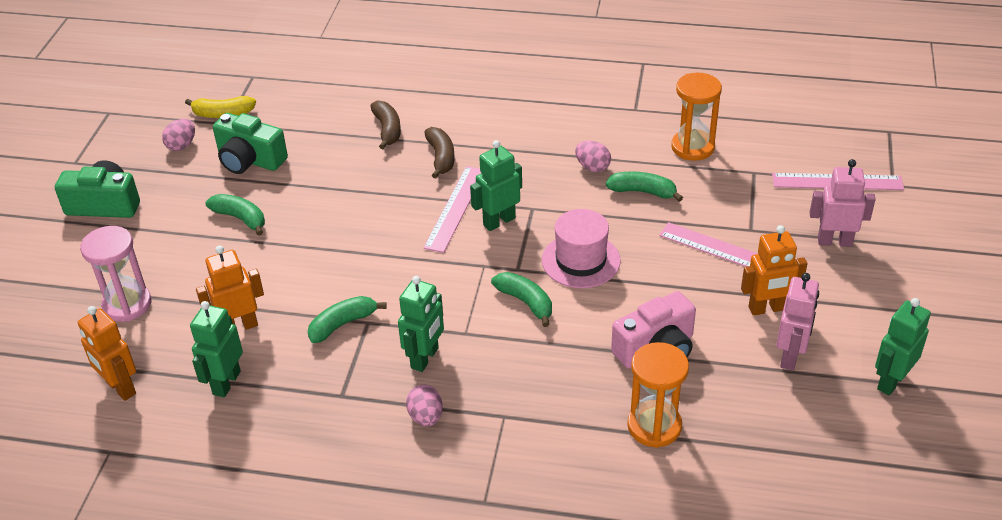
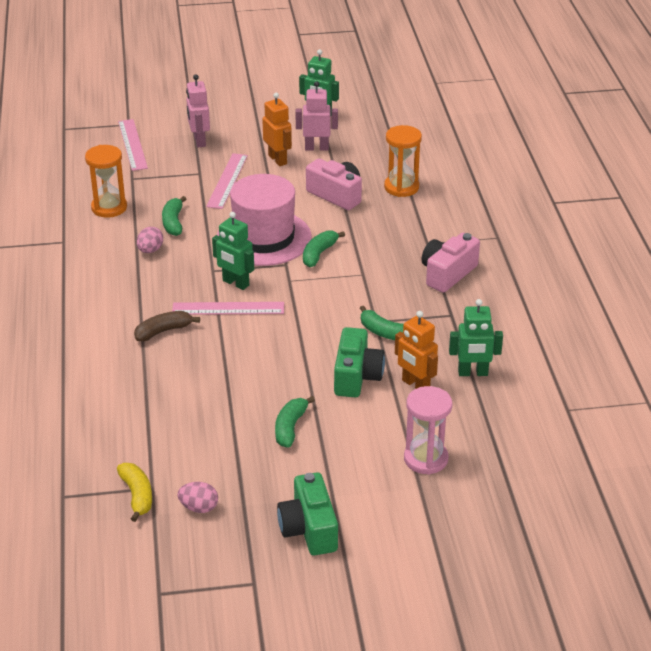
camera: 110 degrees left, 5 degrees down
orange robot [78,306,136,401] -> none
green camera [213,113,288,174] -> green camera moved to [334,327,385,397]
brown banana [371,101,401,149] -> none
green robot [398,276,444,372] -> none
pink egg [406,385,443,427] -> pink camera [422,233,480,293]
pink hat [542,209,621,288] -> pink hat [217,174,312,266], size x1.56

